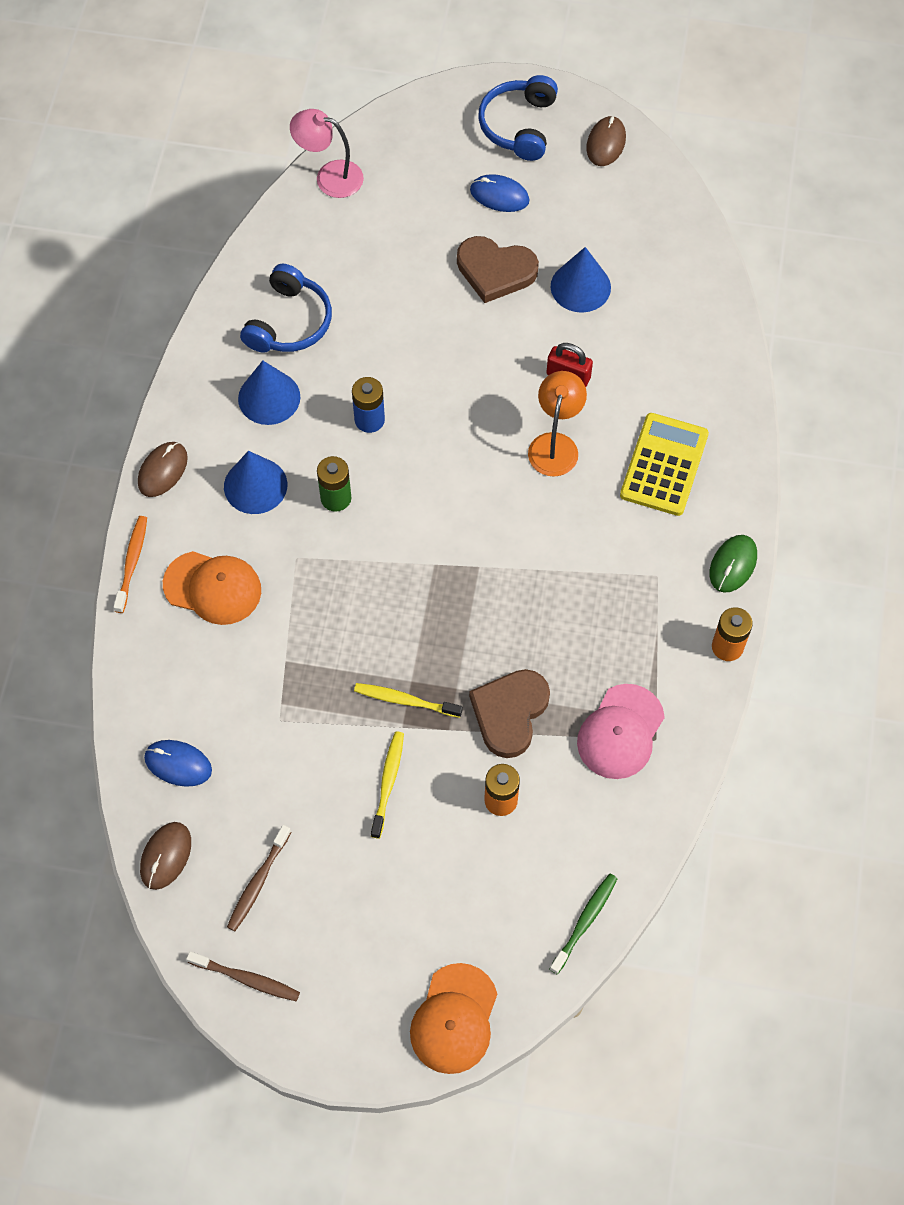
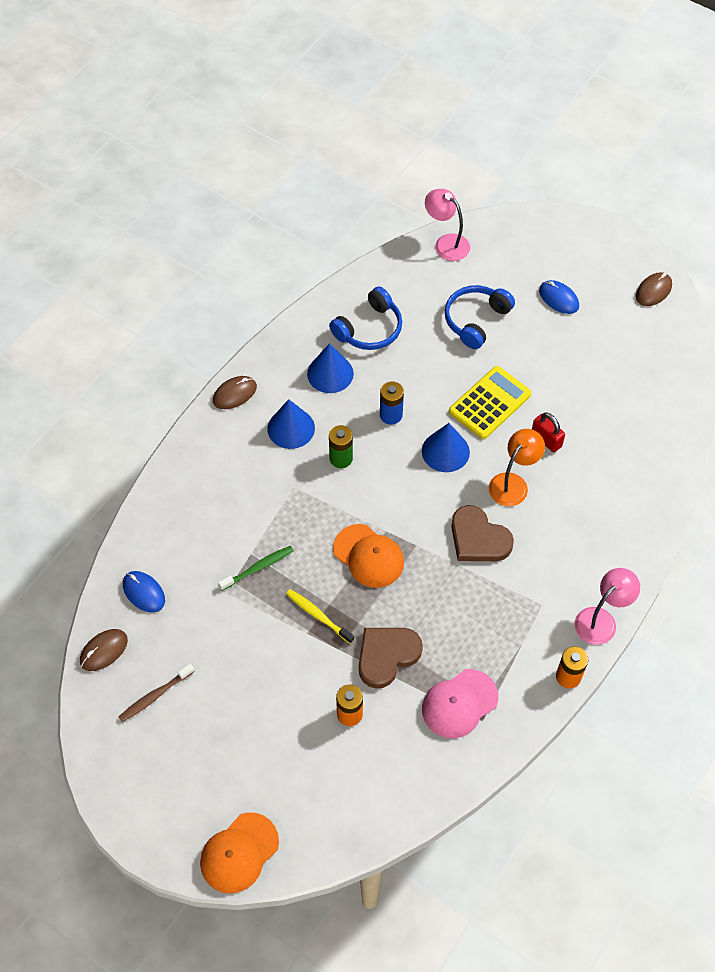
camera: 25 degrees right, 5 degrees down
orange toothbrush [113,516,147,613] -> none
orange cap [163,551,261,625] -> orange cap moved to [333,524,404,588]
brown toothbrush [186,951,300,1001] -> none
yellow toothbrush [371,731,404,839] -> none
brown heart [457,236,539,303] -> brown heart moved to [451,505,514,561]
blue headphones [478,75,558,161] -> blue headphones moved to [445,285,515,349]
green toothbrush [550,874,618,974] -> green toothbrush moved to [218,546,294,591]
blue cone [551,247,611,313] -> blue cone moved to [422,423,470,472]
yellow calculator [620,413,709,516] -> yellow calculator moved to [449,366,532,439]
green mouse [710,535,757,593] -> pink lamp [575,568,640,645]

